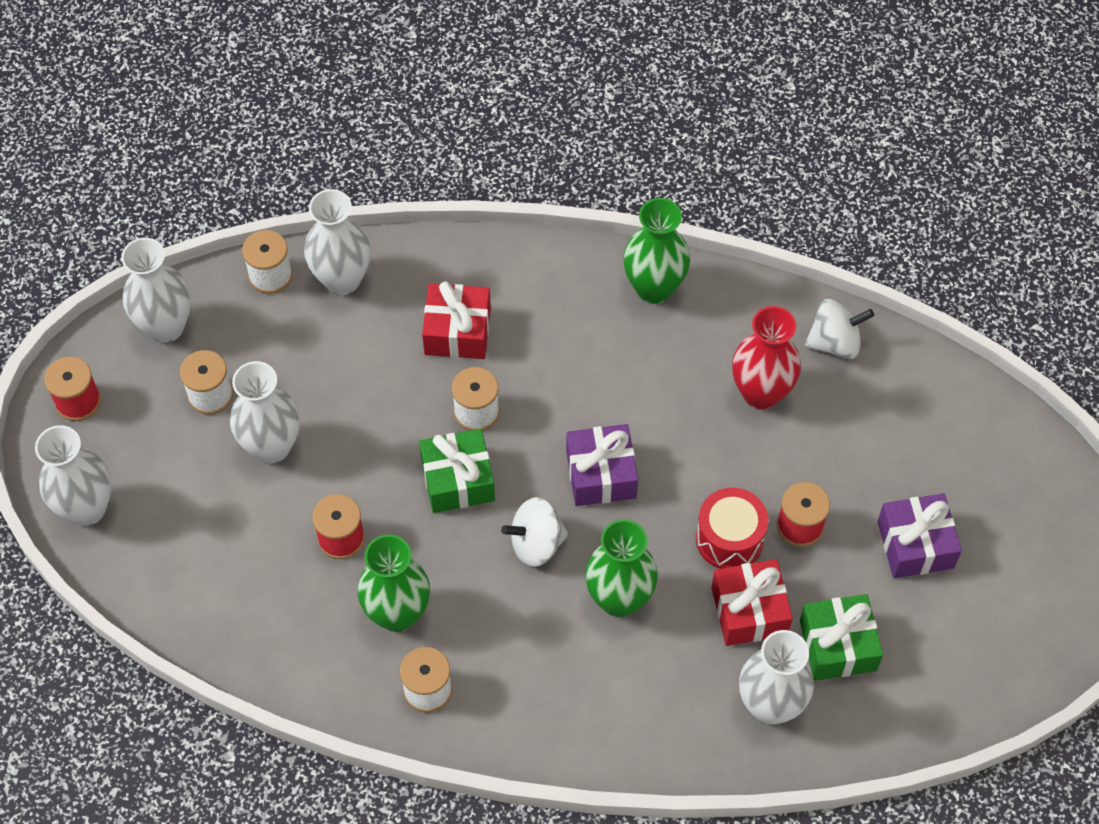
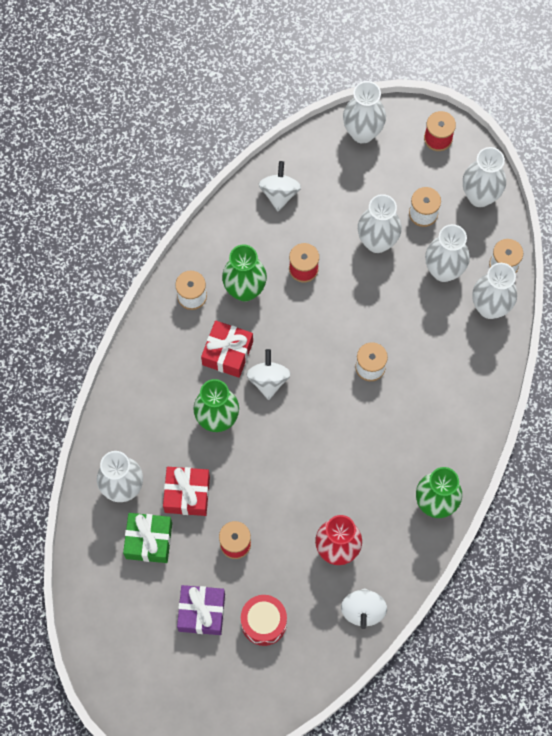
camera: 105 degrees right, 10 degrees up
green gift [419,429,495,513] -> none
red gift [422,282,491,359] -> red gift moved to [201,320,253,378]
purple gift [566,424,638,506] -> none
red drum [696,488,768,569] -> red drum moved to [241,595,287,646]
none -> white spinning top [259,161,301,211]
none -> white vase [425,224,470,282]

